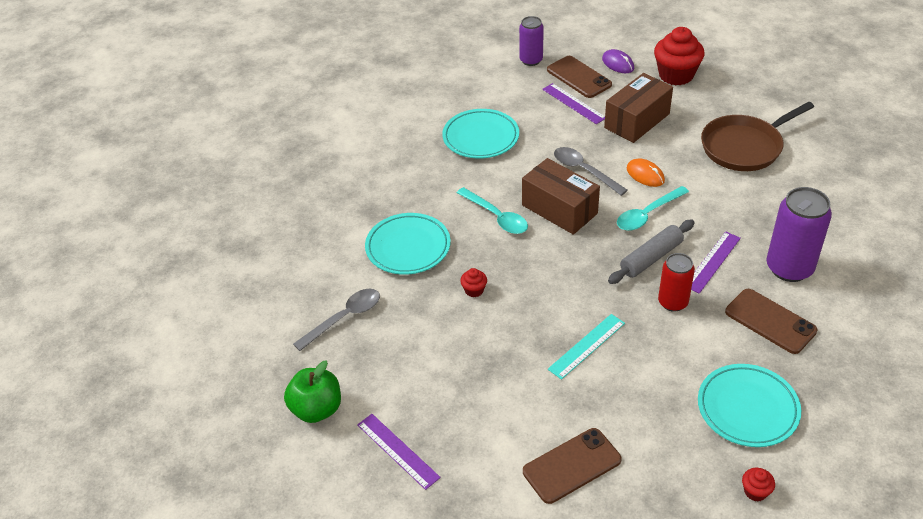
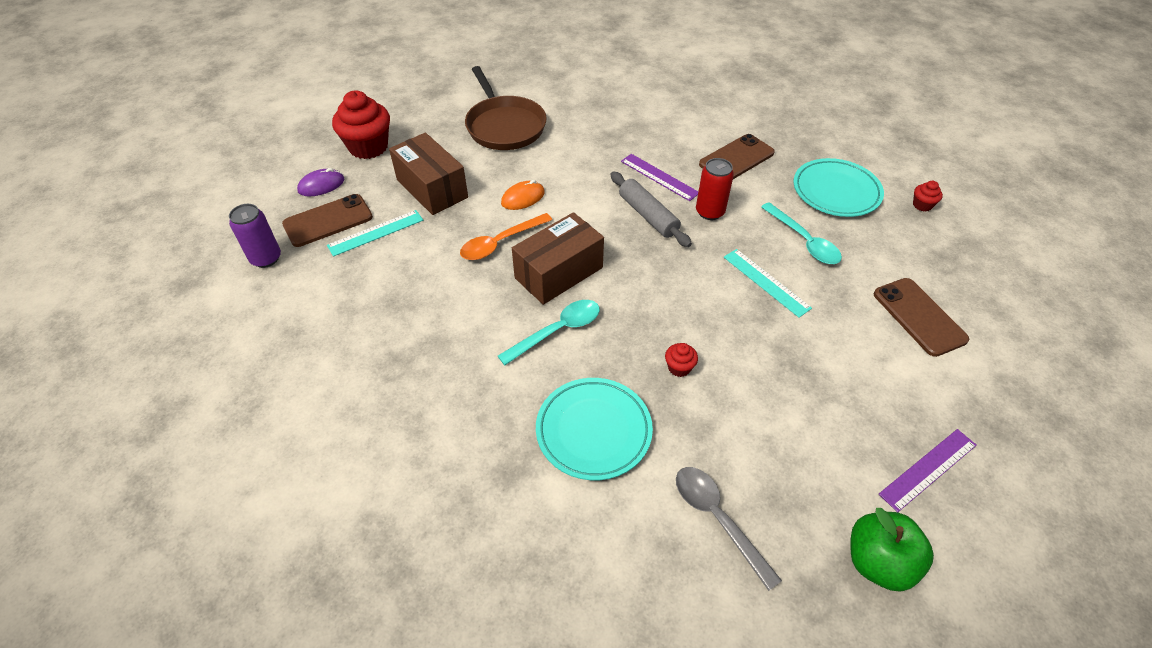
camera: 85 degrees left, 5 degrees up
turquoise plate [442,109,519,159] -> none
purple ruler [542,83,605,124] -> turquoise ruler [327,210,423,257]
grey spoon [554,147,628,196] -> orange spoon [460,213,552,260]
turquoise spoon [617,186,689,231] -> turquoise spoon moved to [761,202,842,264]
purple can [766,187,832,282] -> none

